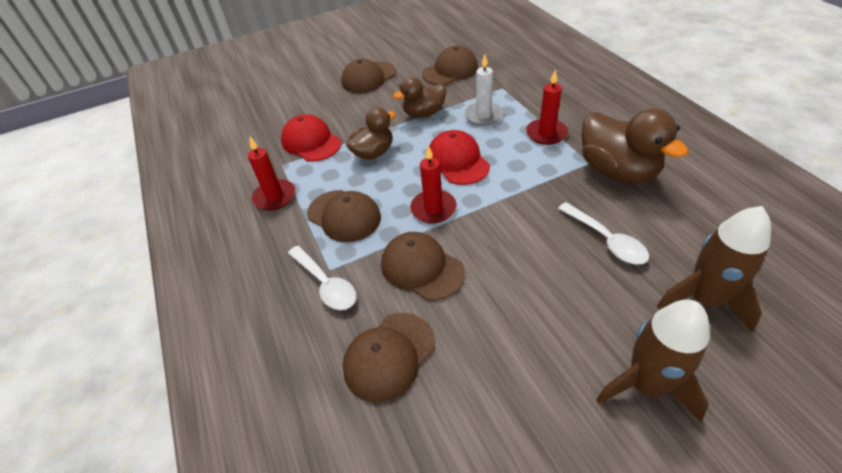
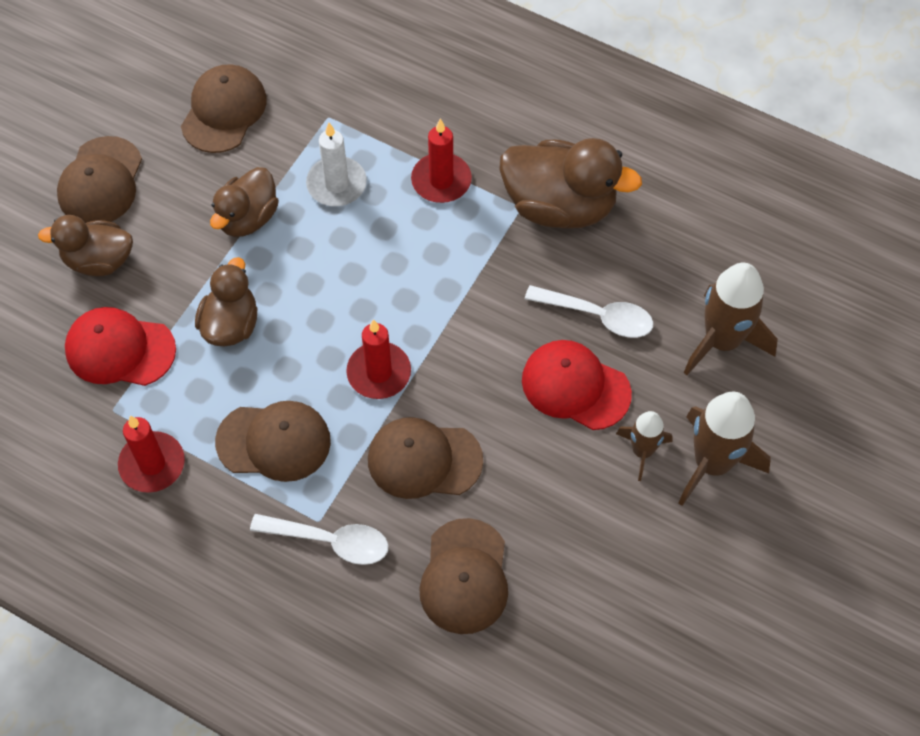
camera: 40 degrees left, 15 degrees up
red cap [429,130,490,185] -> red cap moved to [522,340,632,430]
none -> brown duck [38,215,133,276]
none -> brown rocket [616,411,673,481]

